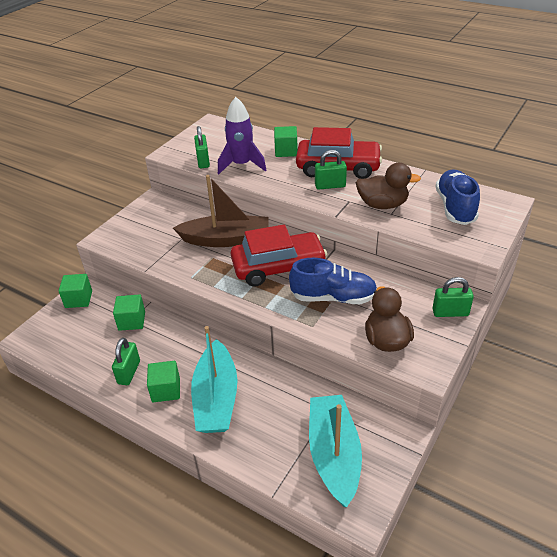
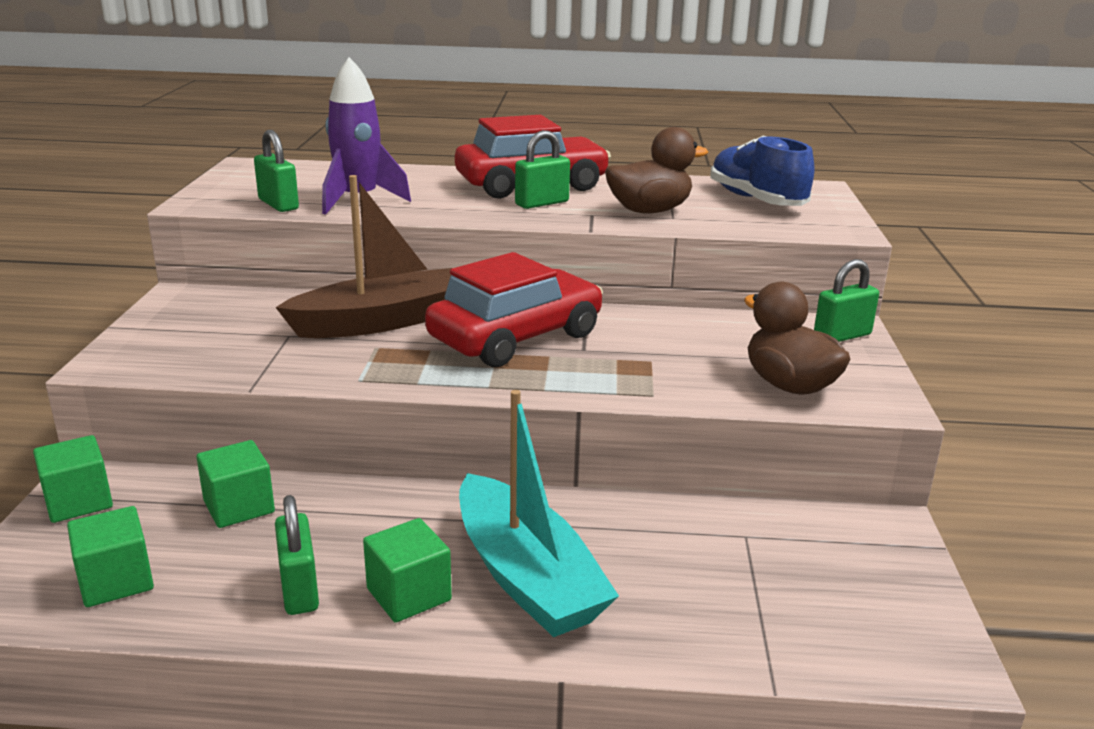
camera: 30 degrees left, 15 degrees down
green cube [274,126,298,157] -> green cube moved to [67,506,154,607]
blue shoe [289,258,377,304] -> none
turquoise boat [309,395,362,507] -> none

